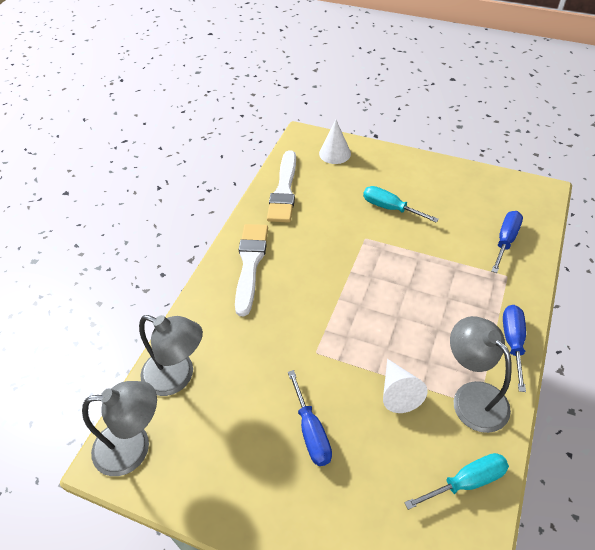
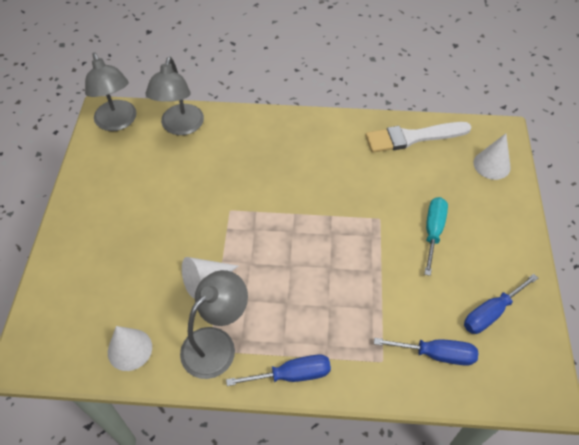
camera: 70 degrees right, 5 degrees up
white brush [235,224,268,316] -> none
blue screwdriver [288,370,332,466] -> blue screwdriver moved to [464,274,538,334]
turquoise screwdriver [404,453,509,510] -> white cone [108,326,152,371]

